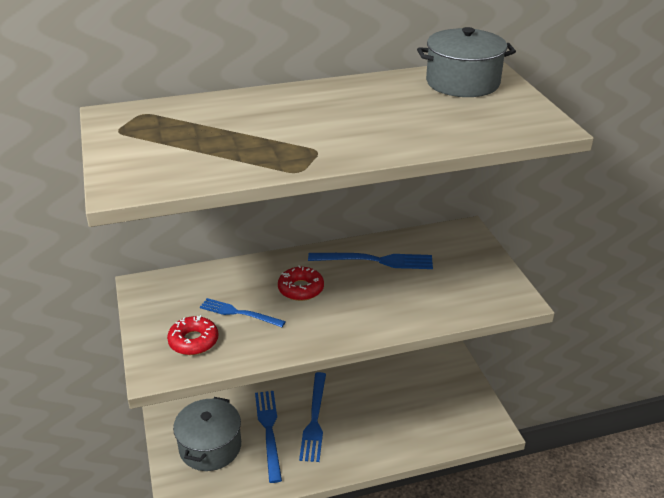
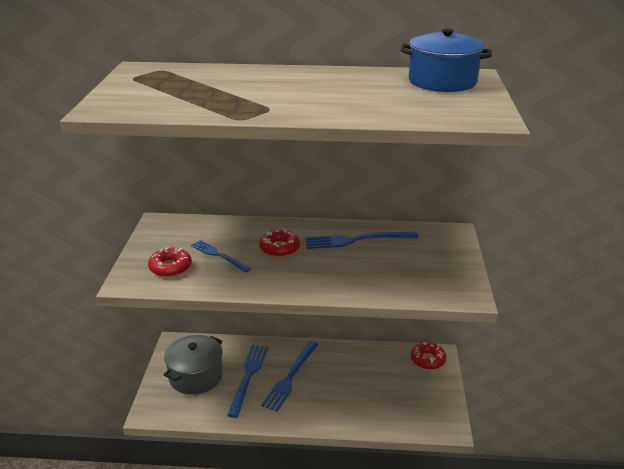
camera: 20 degrees right, 5 degrees down
blue fork [308,253,433,269] -> blue fork turned 150 degrees clockwise [305,232,418,249]
grey pot [417,27,516,97] -> blue pot [400,29,492,92]
none -> red donut [411,342,447,370]

